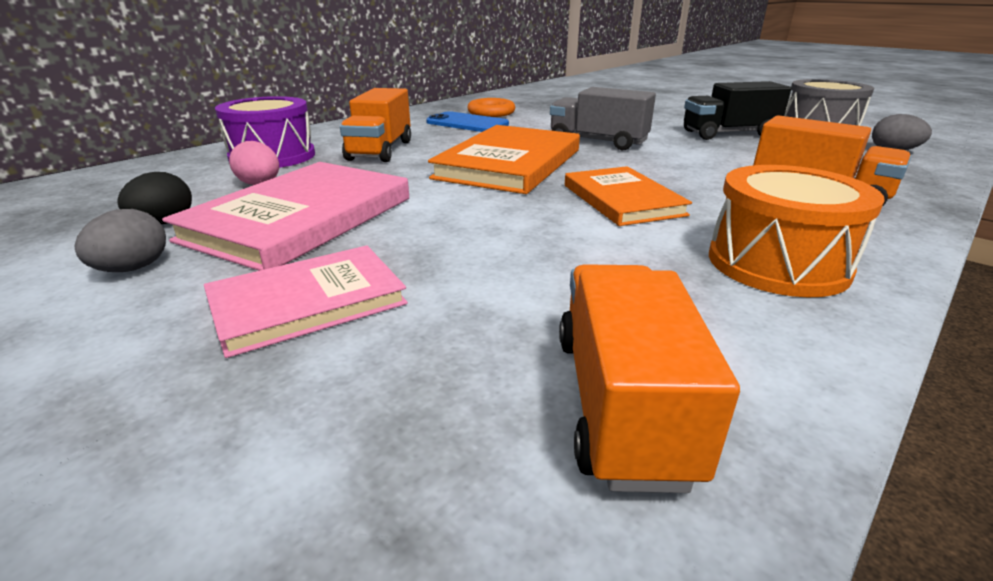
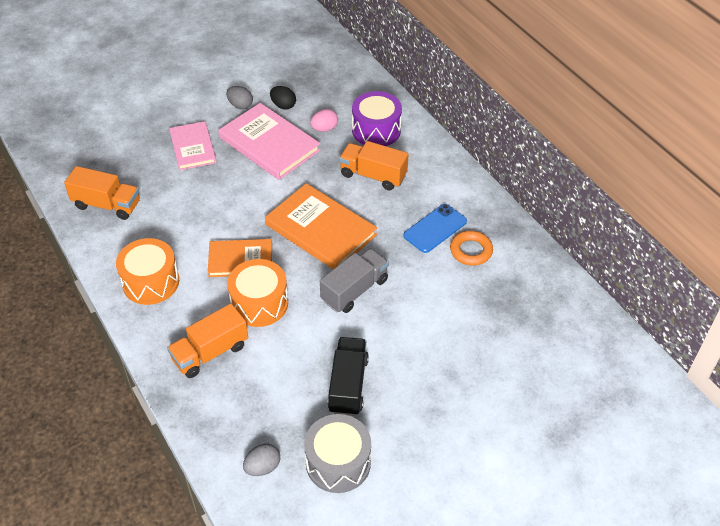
camera: 105 degrees right, 20 degrees up
none -> orange drum [227,259,288,327]

